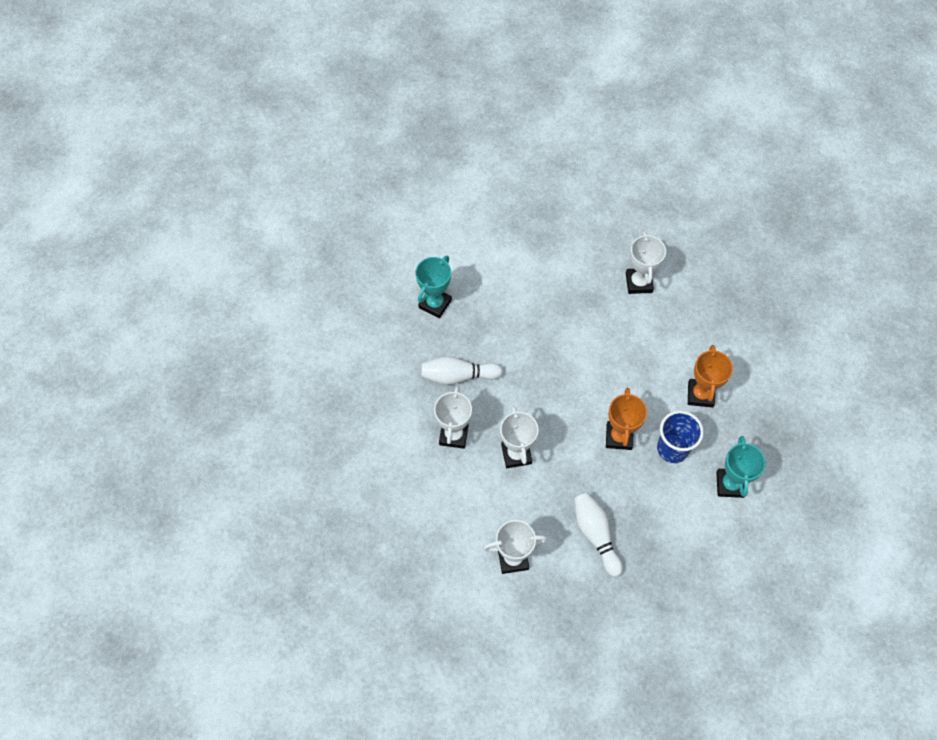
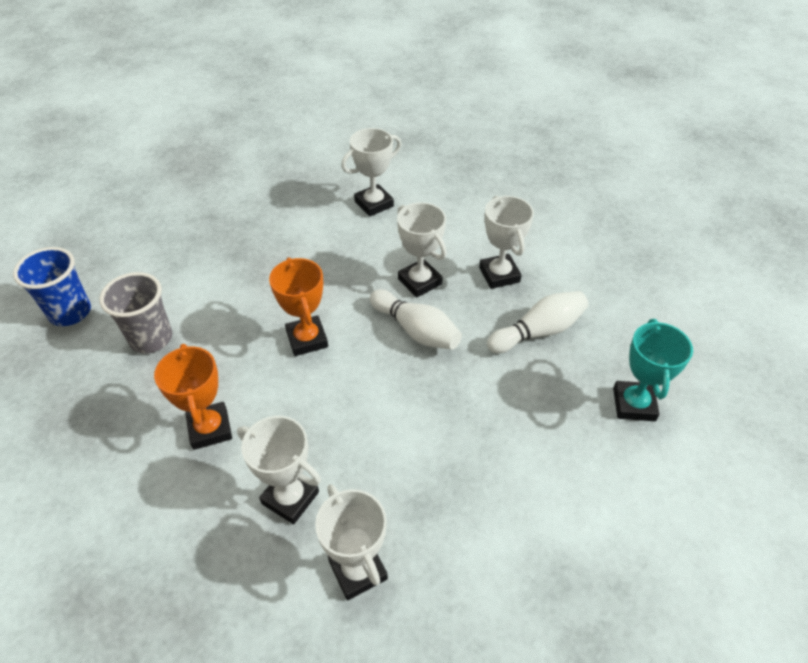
camera: 155 degrees right, 15 degrees down
white bowling pin [574,493,623,577] -> white bowling pin moved to [370,289,462,350]
blue cup [657,410,704,463] -> blue cup moved to [13,247,91,326]
turquoise trophy [716,436,766,498] -> grey cup [99,272,172,354]
none -> white trophy [237,416,321,524]

